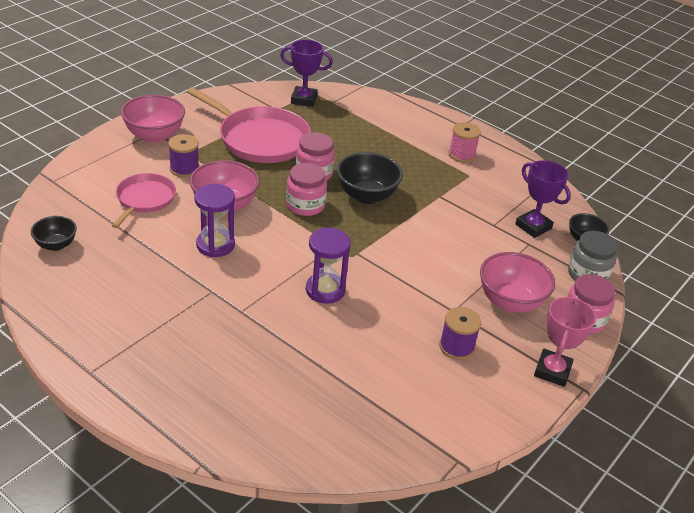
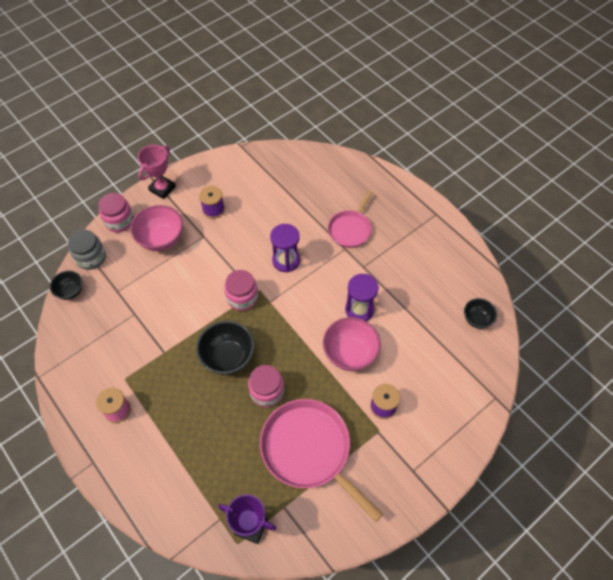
camera: 165 degrees left, 20 degrees up
pink pan [112,173,176,228] -> pink pan moved to [328,191,372,248]
pink bowl [121,95,185,143] -> none
pink jar [286,163,327,216] -> pink jar moved to [224,270,258,311]
purple trophy [515,160,571,238] -> none

